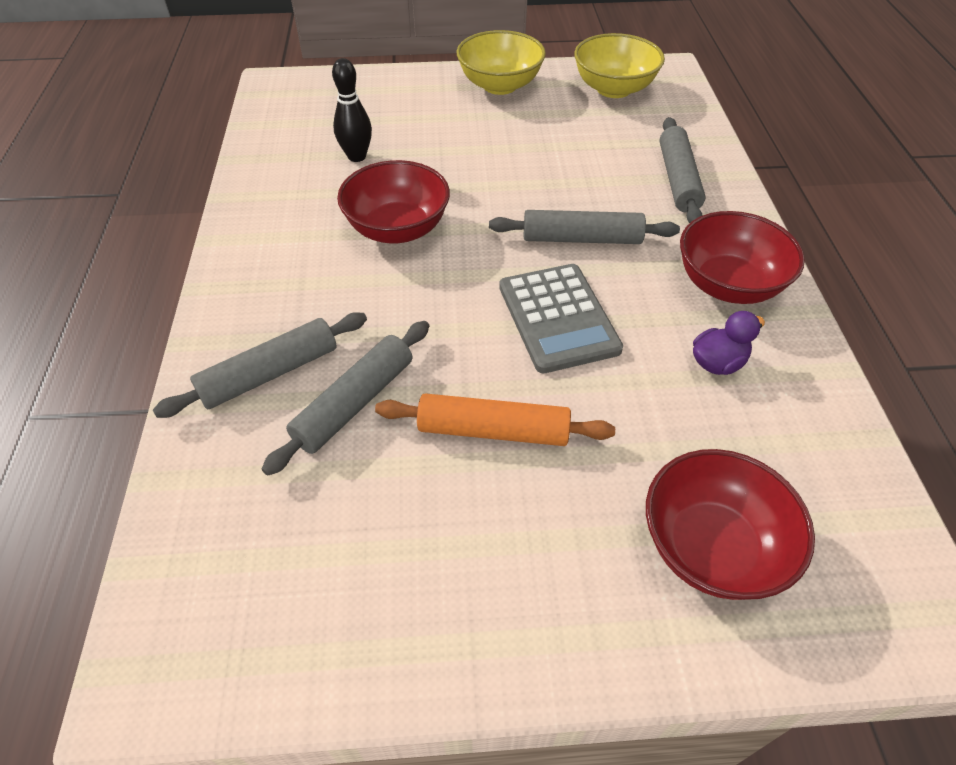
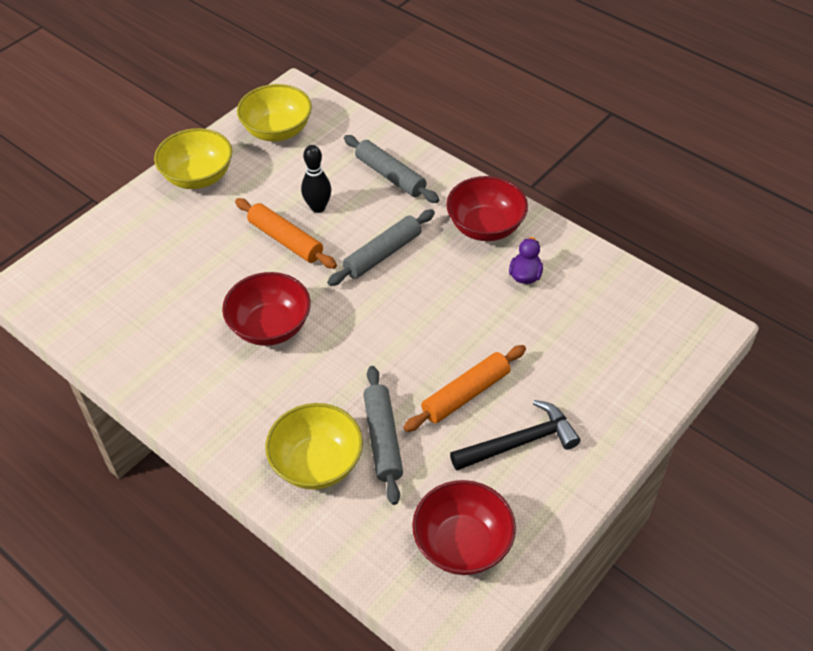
camera: 45 degrees left, 0 degrees up
grey rolling pin [153,312,367,418] -> yellow bowl [265,403,363,490]
black bowling pin [332,58,372,162] -> black bowling pin moved to [301,145,331,213]
grey calculator [499,264,623,373] -> none
red bowl [646,449,815,600] -> red bowl moved to [412,480,516,575]
none -> orange rolling pin [235,198,337,269]
none -> black hammer [450,400,581,470]

